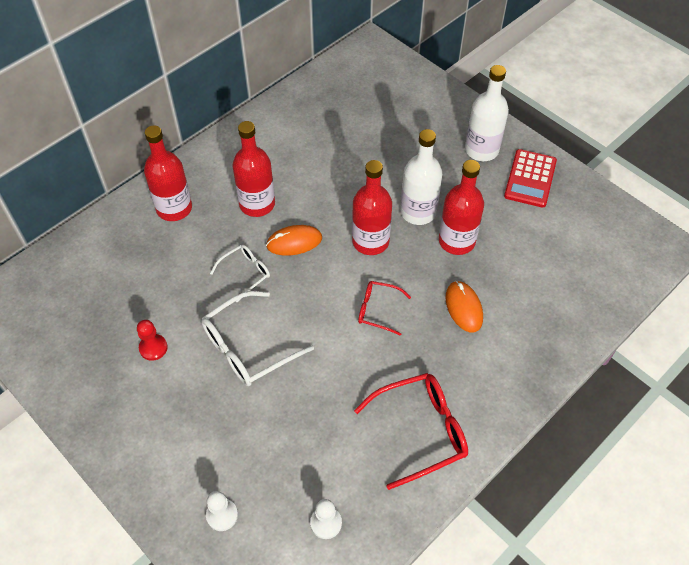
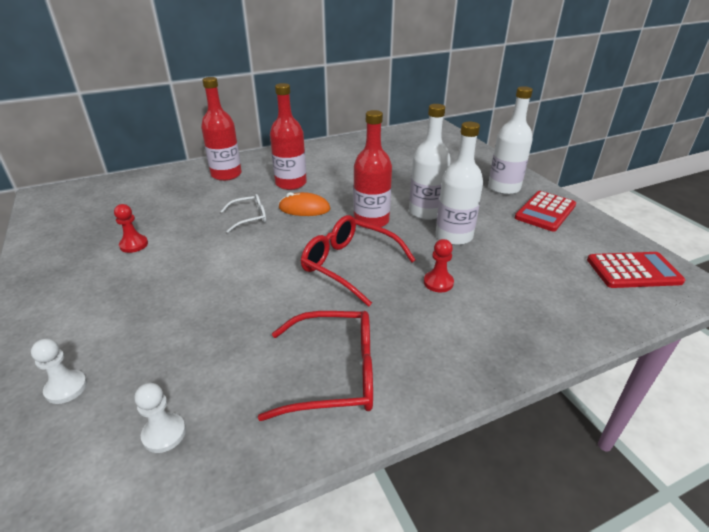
camera: 20 degrees right, 20 degrees down
white glasses [201,291,314,386] -> none
red glasses [358,281,411,336] -> red glasses [301,215,416,307], size x1.75
red bottle [439,160,484,255] -> white bottle [436,122,483,245]
orange mouse [445,281,483,333] -> red pawn [424,239,454,293]
none -> red calculator [587,252,685,288]

